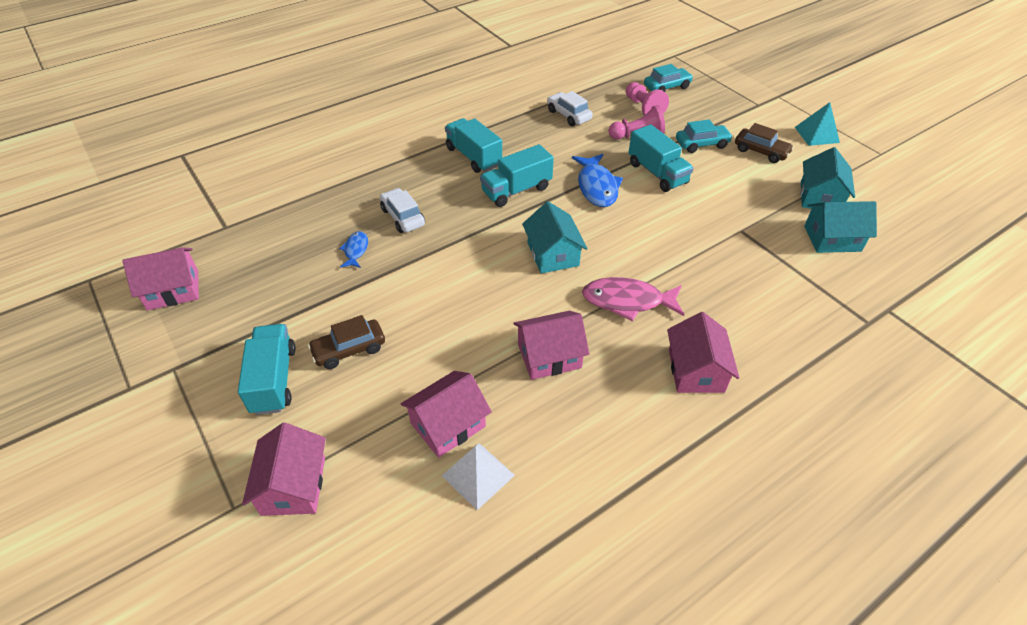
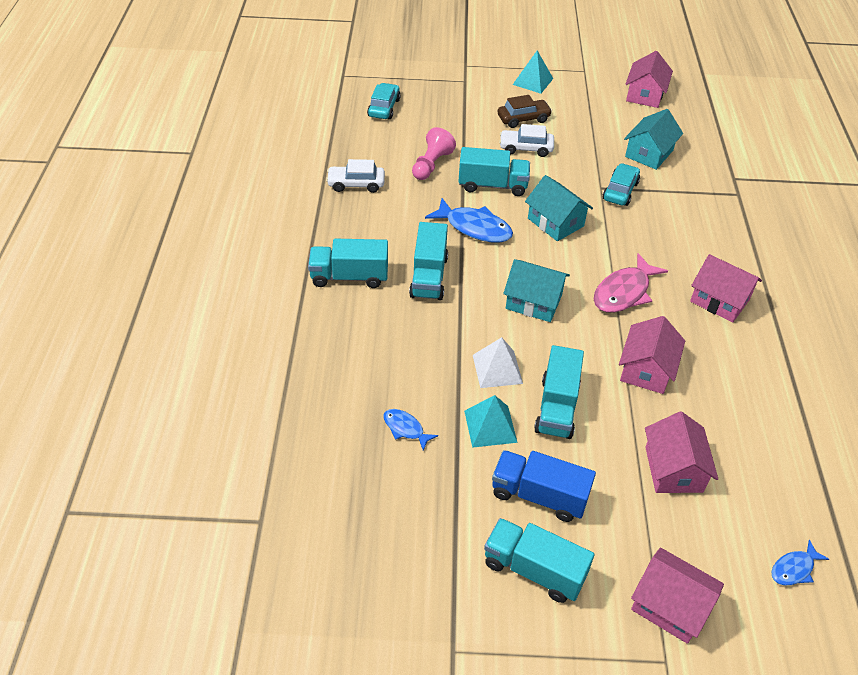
camera: 55 degrees left, 0 degrees up
pink house [122,247,199,310] -> pink house moved to [625,51,673,108]
brown car [308,315,385,369] -> blue truck [492,450,596,522]
white car [380,188,425,233] -> white car moved to [499,124,554,157]
white pyramid [442,443,515,510] -> white pyramid moved to [473,337,523,388]
pink pawn [626,82,669,115] -> none
turquoise car [676,119,733,153] -> turquoise car moved to [602,163,640,206]
turquoise house [800,147,855,209] -> turquoise house moved to [525,175,593,241]
none -> turquoise pyramid [464,395,518,448]
none -> turquoise truck [534,345,584,439]
none -> blue fish [772,540,829,585]

